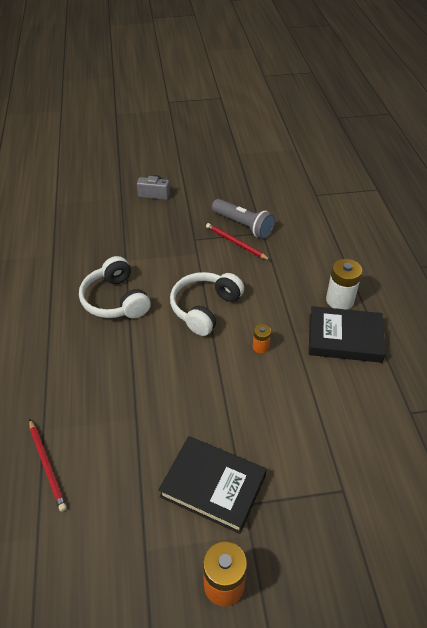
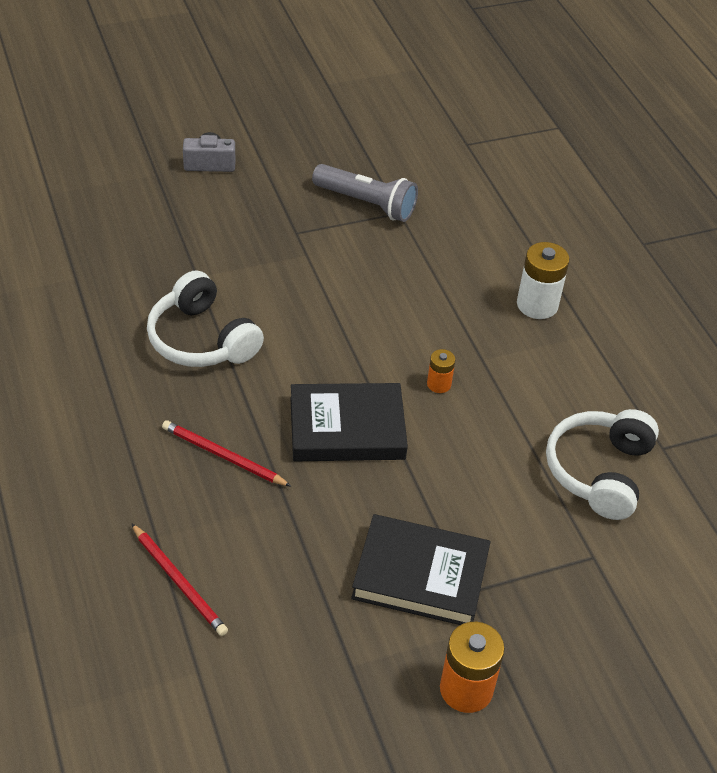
camera: 15 degrees left, 0 degrees up
white headphones [170,272,244,336] -> white headphones moved to [546,409,659,520]
red pencil [206,223,270,260] -> red pencil moved to [162,420,292,487]
black book [309,306,386,363] -> black book moved to [290,383,408,461]

